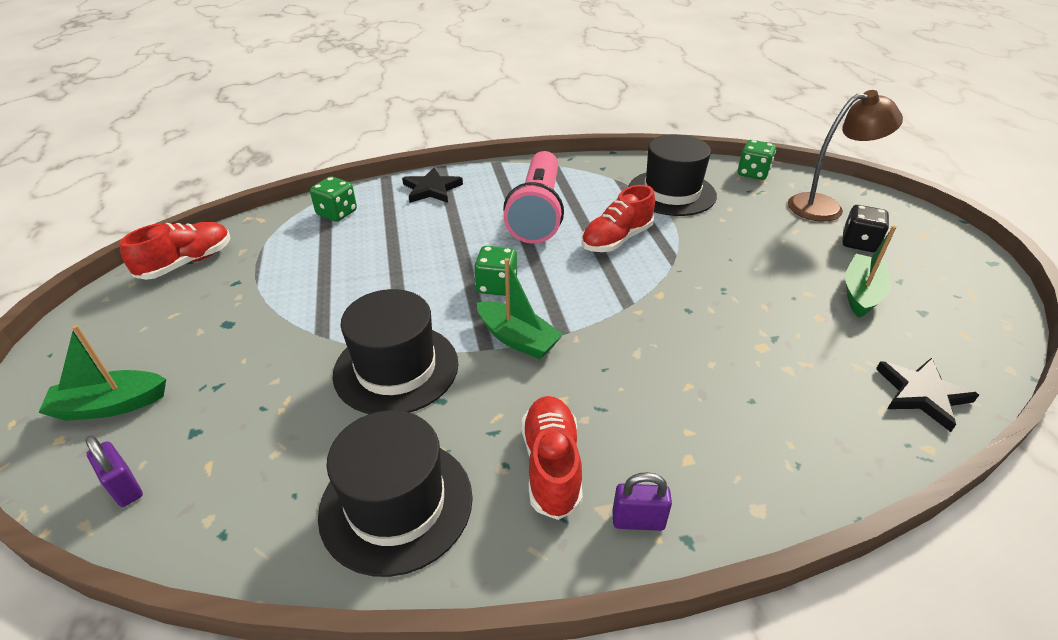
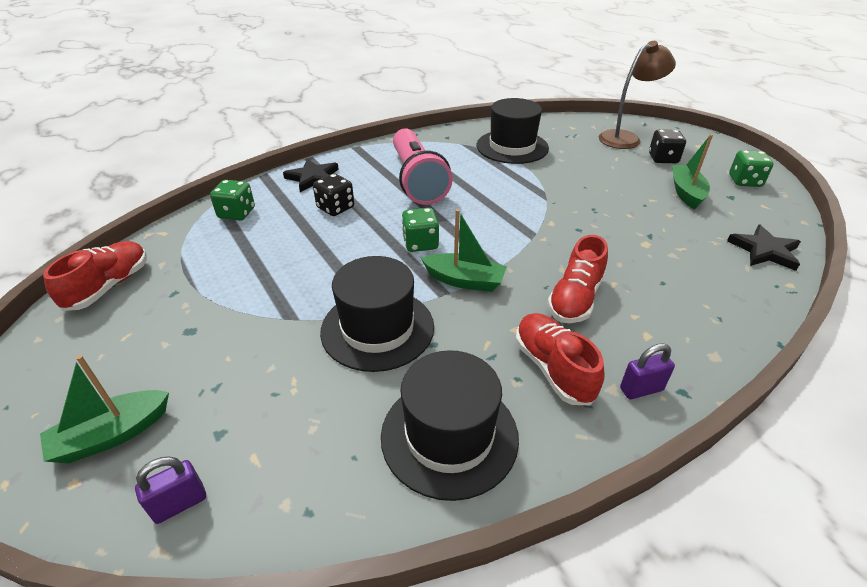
camera: 20 degrees left, 0 degrees up
purple padlock [85,435,143,507] -> purple padlock turned 60 degrees counterclockwise [135,456,206,524]
red shoe [582,185,655,252] -> red shoe moved to [547,235,608,323]
green dice [738,140,776,180] -> green dice moved to [729,150,773,187]
none -> black dice [313,173,354,216]

